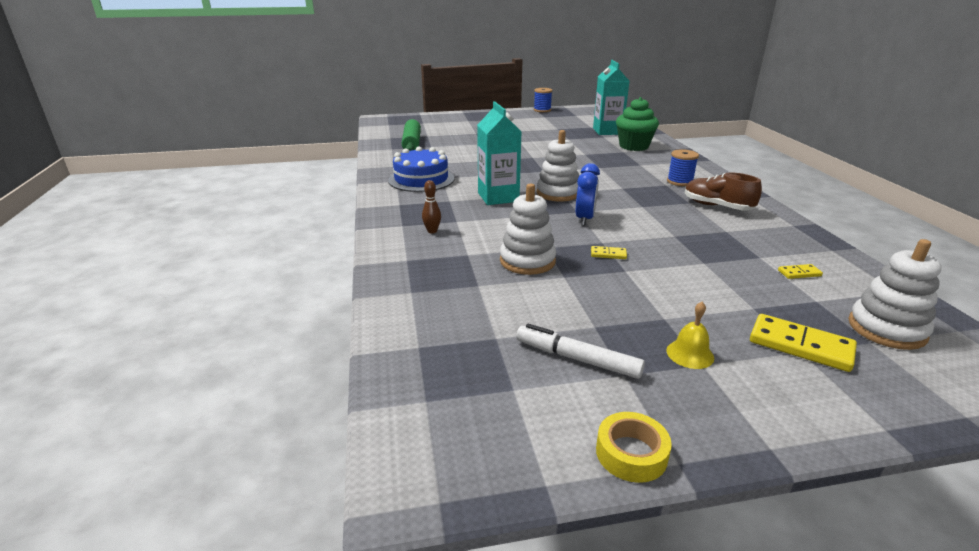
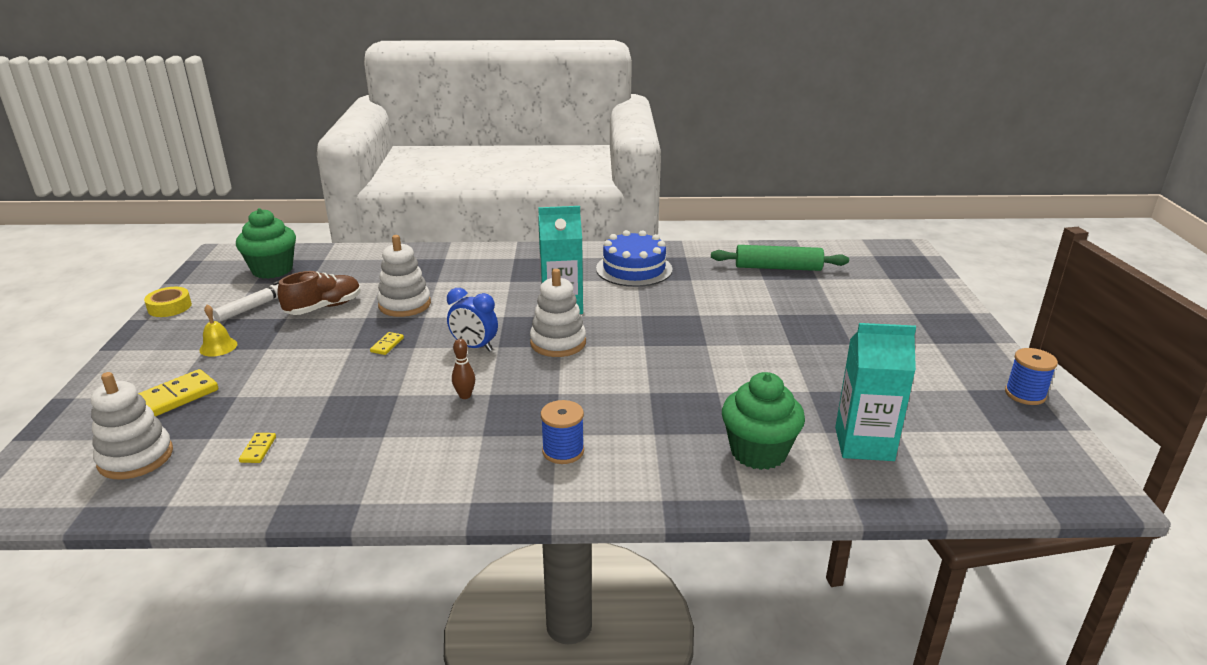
camera: 100 degrees right, 0 degrees up
brown bowling pin [422,180,441,234] -> brown bowling pin moved to [452,339,475,399]
brown shoe [685,172,762,210] -> brown shoe moved to [277,271,361,315]
none -> green cupcake [236,208,296,279]

